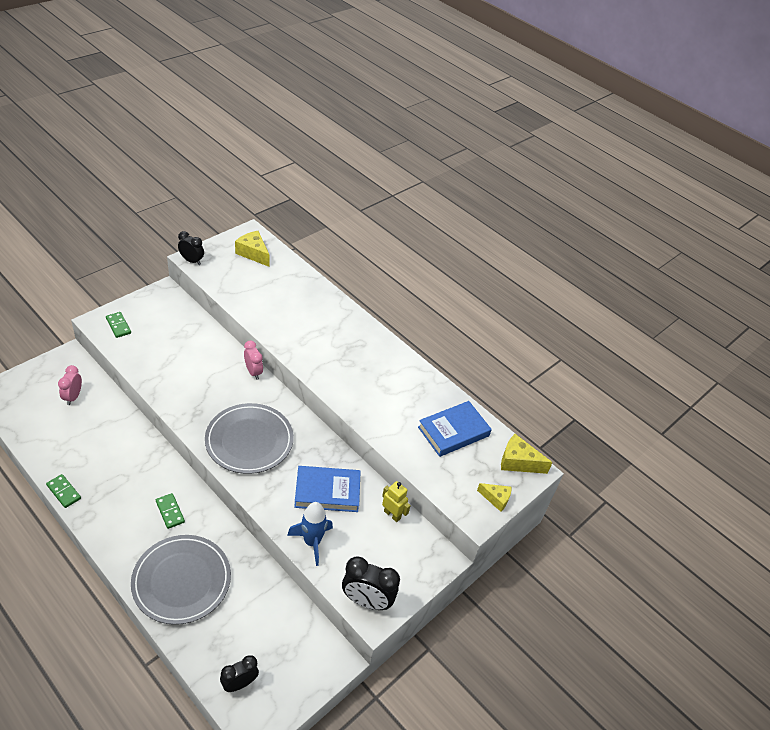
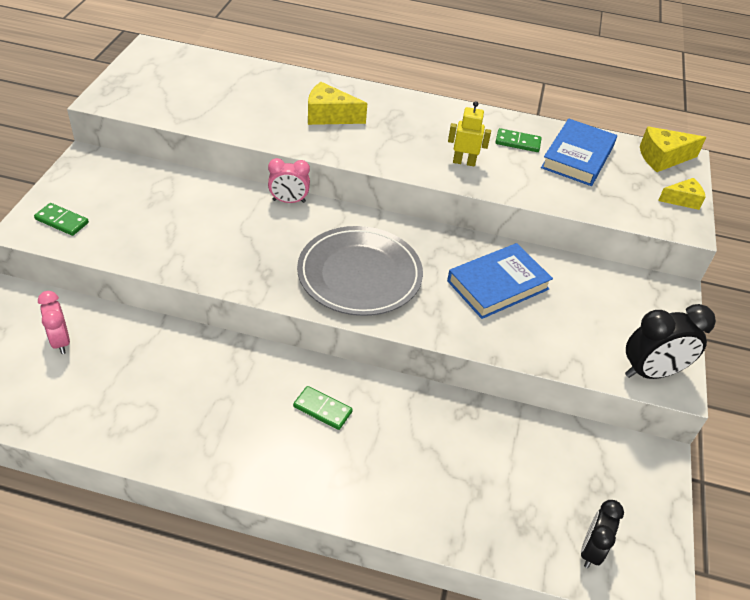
camera: 30 degrees left, 0 degrees up
green domino [46,474,81,508] -> green domino moved to [495,128,542,152]
grey plate [131,535,231,625] -> none
black clock [178,231,204,265] -> none
yellow cheese [235,231,269,267] -> yellow cheese moved to [308,82,367,125]
pink clock [244,341,263,380] -> pink clock turned 150 degrees clockwise [268,158,310,203]
blue rocket [287,502,333,566] -> none
yellow robot [382,481,411,522] -> yellow robot moved to [448,101,491,167]

